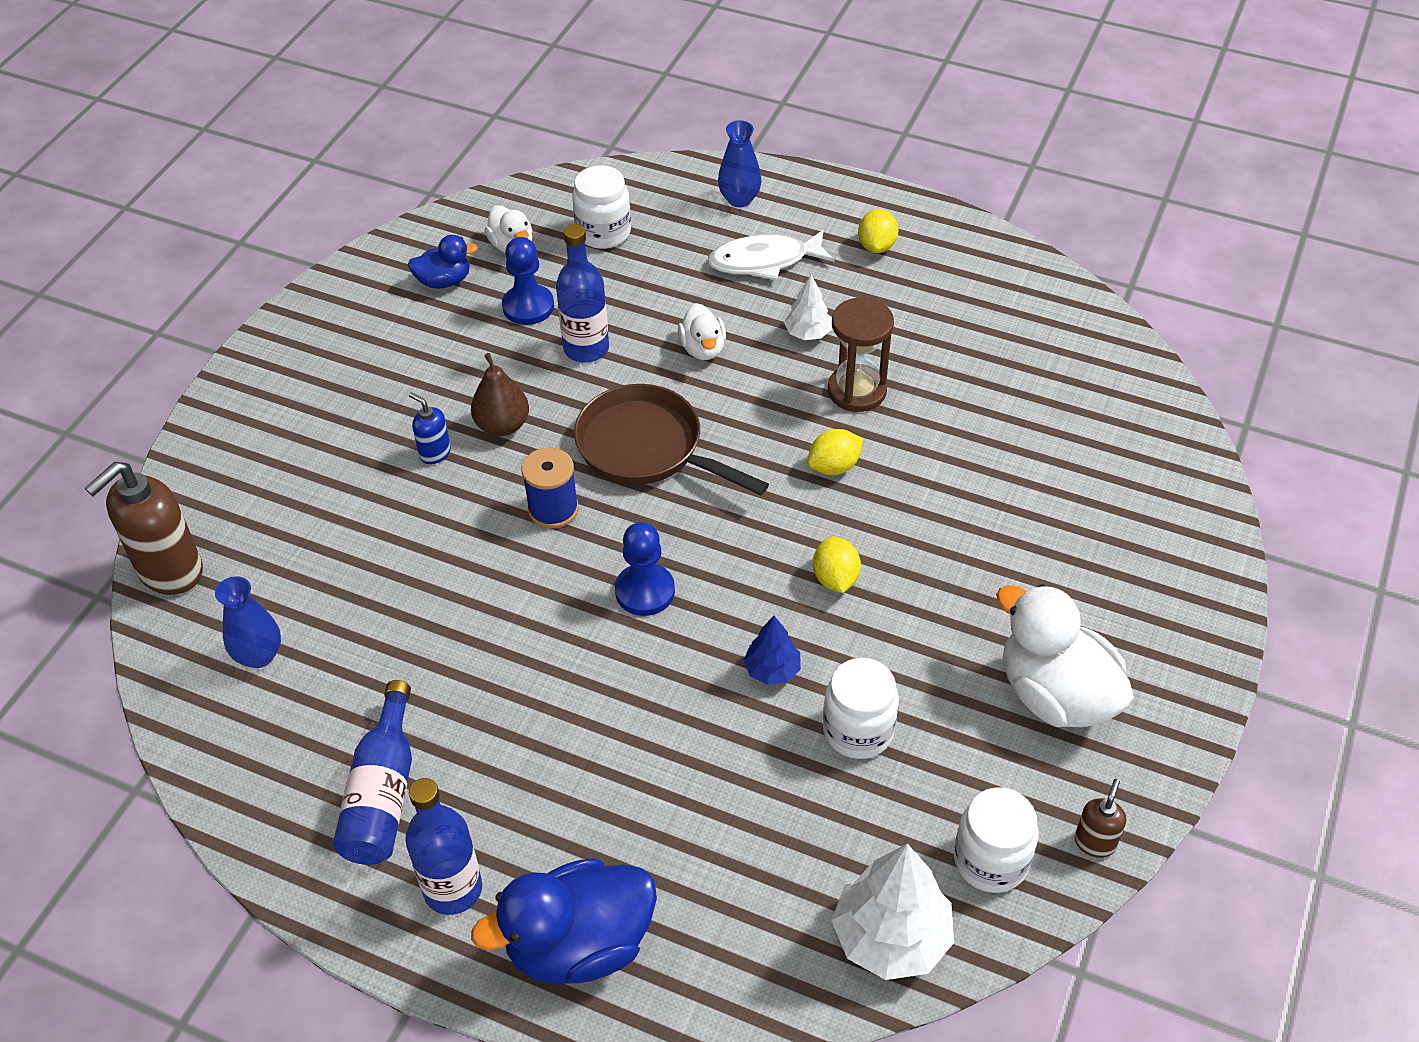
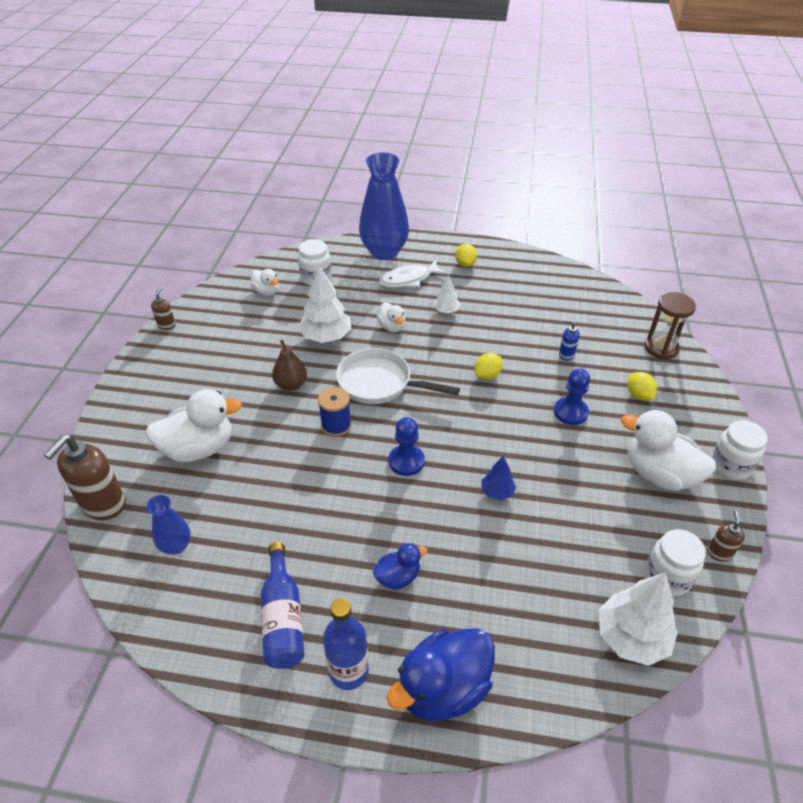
camera: 15 degrees left, 5 degrees down
blue duck [408,235,478,289] -> blue duck moved to [373,543,427,590]
blue soap dispenser [409,392,451,464] -> blue soap dispenser moved to [559,319,579,361]
blue pawn [502,237,554,325] -> blue pawn moved to [554,368,590,425]
blue bottle [556,224,609,363] -> white tree [298,266,351,343]
brown pan [574,384,769,495] -> white pan [336,348,460,404]
blue vase [718,120,761,207] -> blue vase [359,152,409,260], size x2.07
yellow lemon [813,537,861,593] -> yellow lemon moved to [628,372,657,401]
white jar [823,658,899,759] -> white jar moved to [711,420,768,480]
brown hourglass [828,298,894,412] -> brown hourglass moved to [644,292,696,359]
none -> white duck [145,389,242,462]
none -> brown soap dispenser [151,287,176,330]

